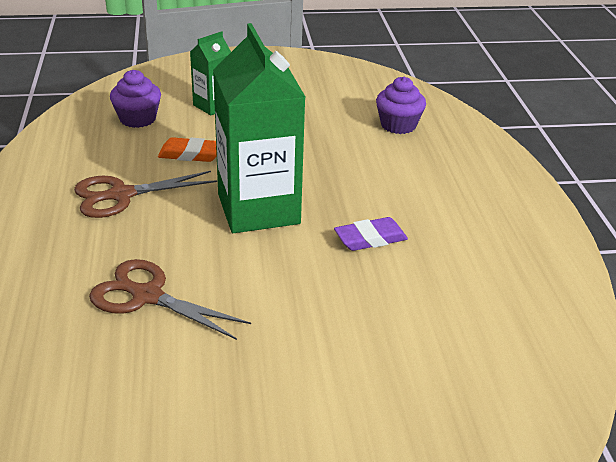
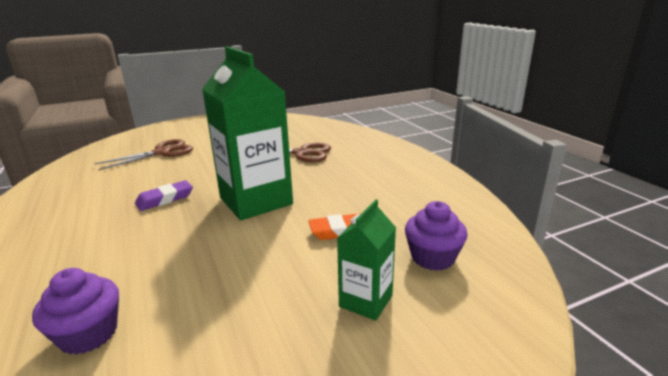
camera: 165 degrees right, 10 degrees down
brown scissors [74,171,217,218] -> brown scissors moved to [94,139,193,170]

